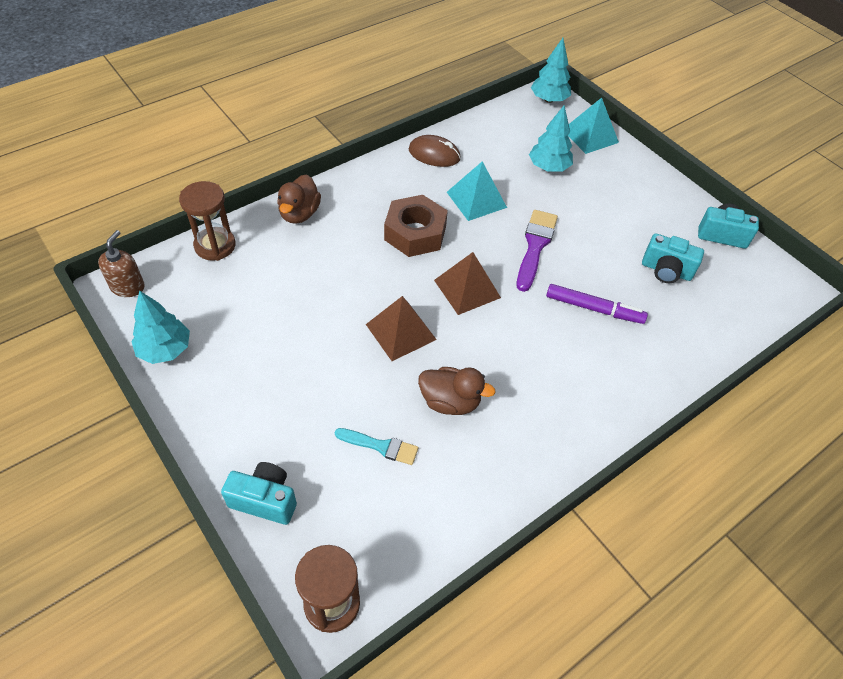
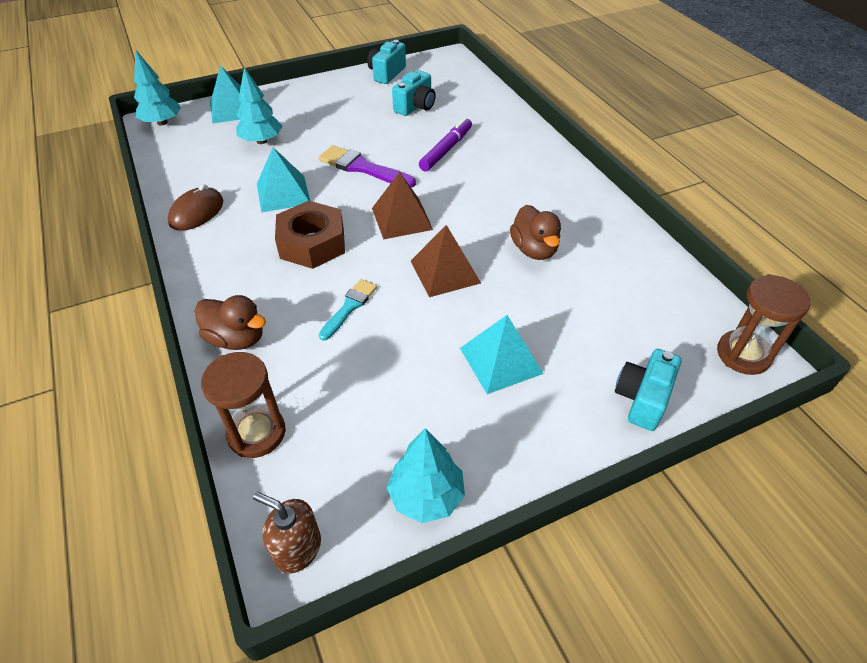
camera: 75 degrees left, 5 degrees down
turquoise brush [335,428,418,465] -> turquoise brush moved to [319,279,377,341]
brown duck [418,367,496,415] -> brown duck turned 135 degrees clockwise [510,205,561,260]
none -> turquoise pyramid [460,315,544,394]

